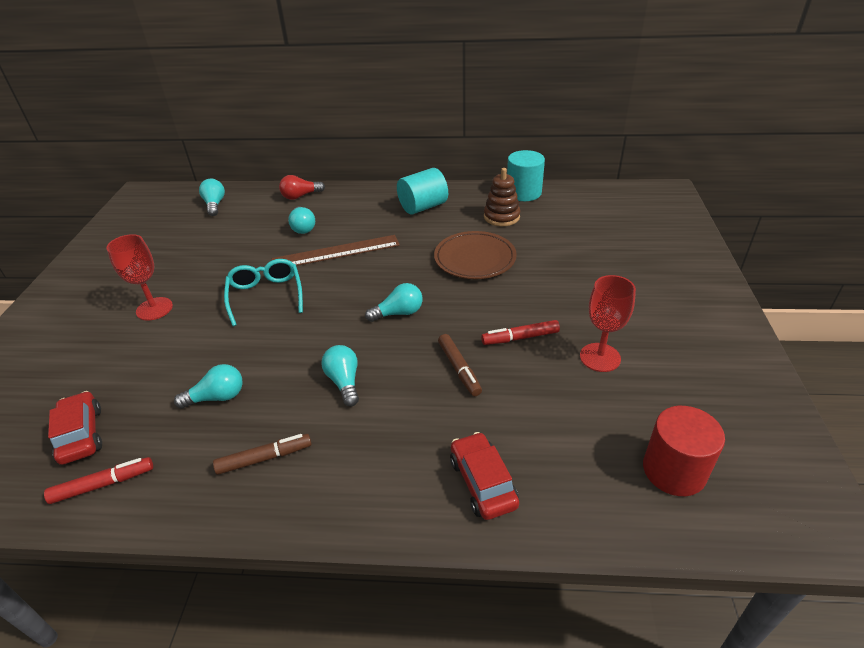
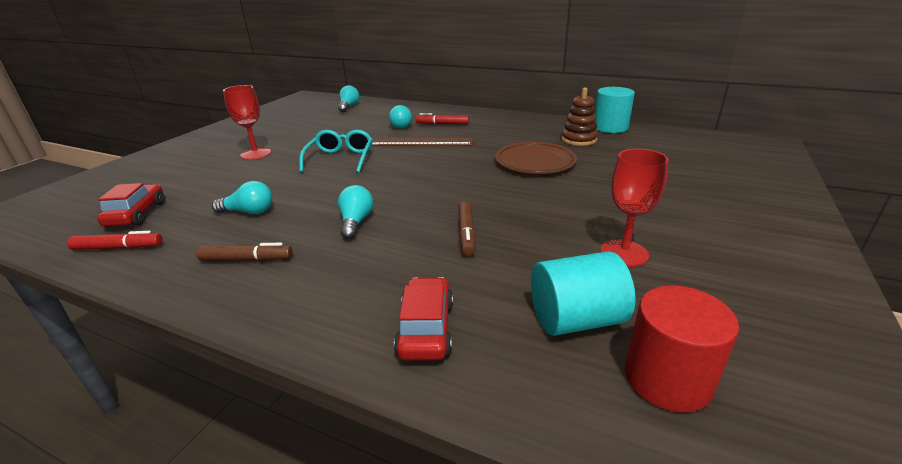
camera: 20 degrees right, 10 degrees down
red light bulb [279,175,325,200] -> none
turquoise light bulb [365,283,423,322] -> none
turquoise cylinder [397,168,448,214] -> turquoise cylinder moved to [531,251,636,336]
red marker [481,320,560,345] -> red marker moved to [416,113,469,124]

